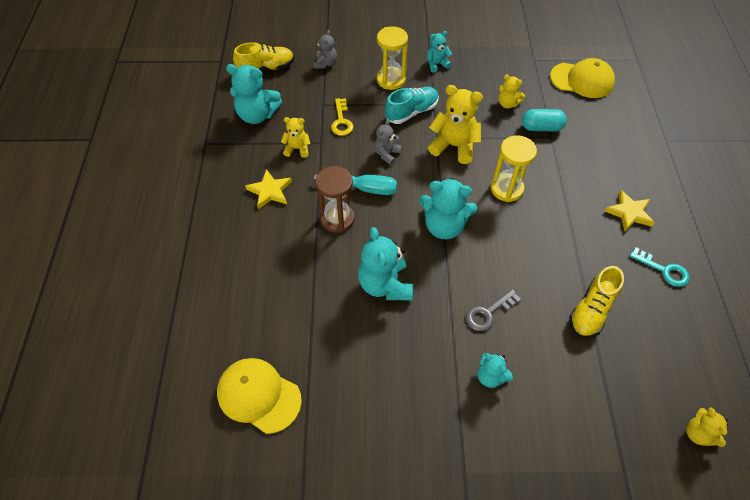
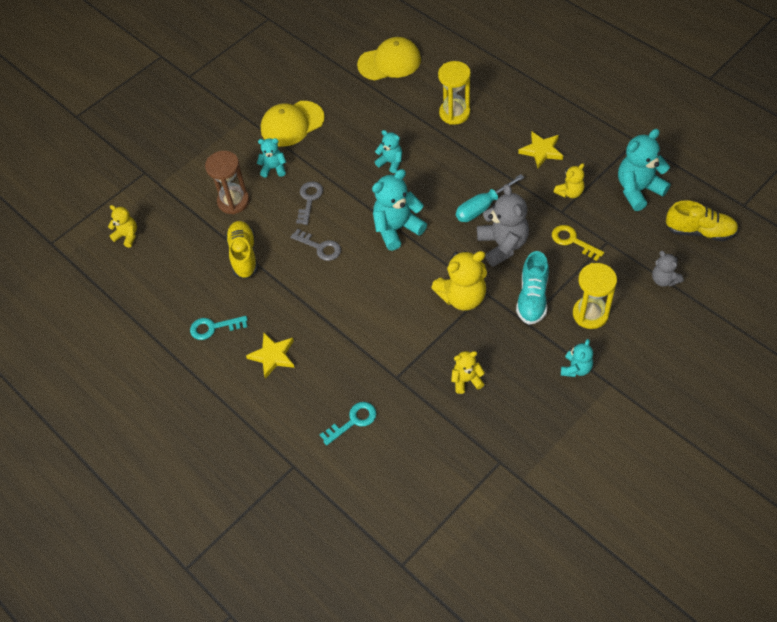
camera: 140 degrees right, 0 degrees up
yellow shoe [233,42,294,71] -> yellow shoe turned 105 degrees counterclockwise [666,200,738,241]
brown hourglass [315,166,355,233] -> brown hourglass moved to [205,151,250,214]
turquoise teddy bear [358,227,413,300] -> turquoise teddy bear [375,130,402,173], size x0.56
grey teddy bear [374,120,402,165] -> grey teddy bear [477,184,529,267], size x1.78
yellow hourglass [491,135,537,202] -> yellow hourglass moved to [438,61,471,125]
turquoise capsule [522,109,567,131] -> none
yellow cap [550,58,615,98] -> yellow cap moved to [261,101,325,147]
none -> grey key [291,229,341,261]
none -> turquoise key [320,402,377,445]

